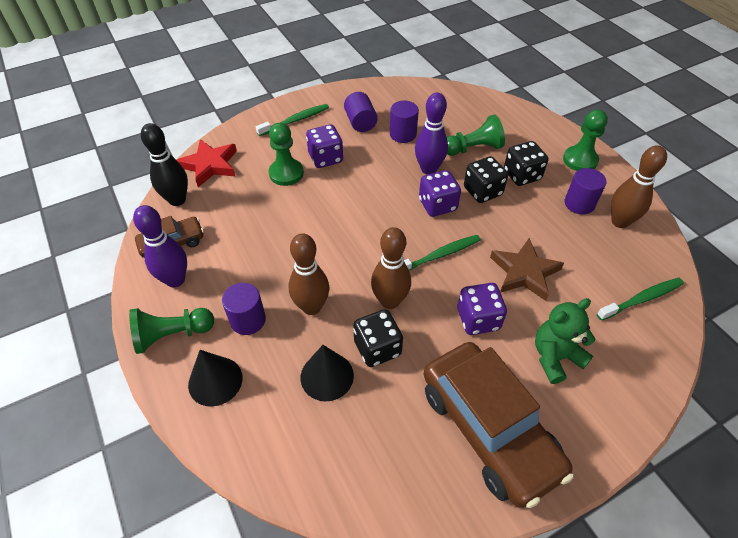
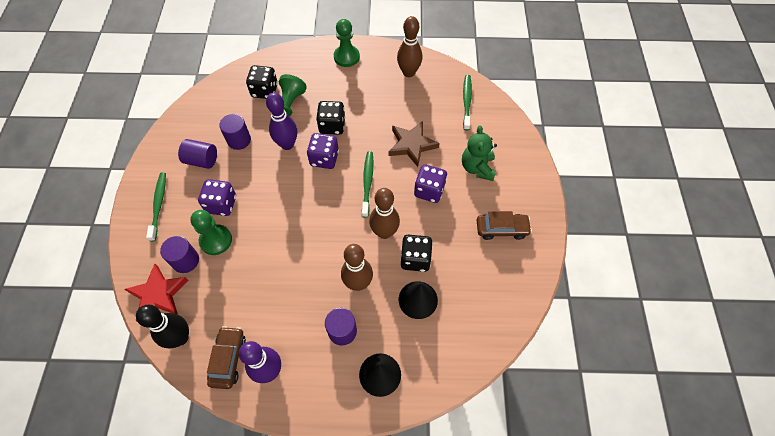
camera: 60 degrees left, 10 degrees up
green pawn [129,308,214,354] -> none
brown car [424,342,574,508] -> brown car [477,211,532,240], size x0.50
black dice [504,141,548,186] -> black dice moved to [246,65,278,99]
purple cylinder [565,168,606,214] -> purple cylinder moved to [160,236,199,273]

